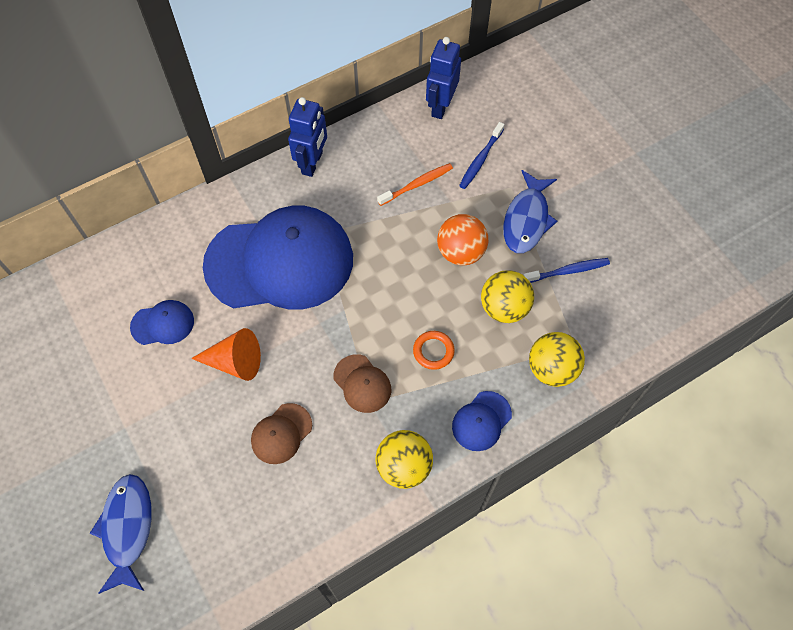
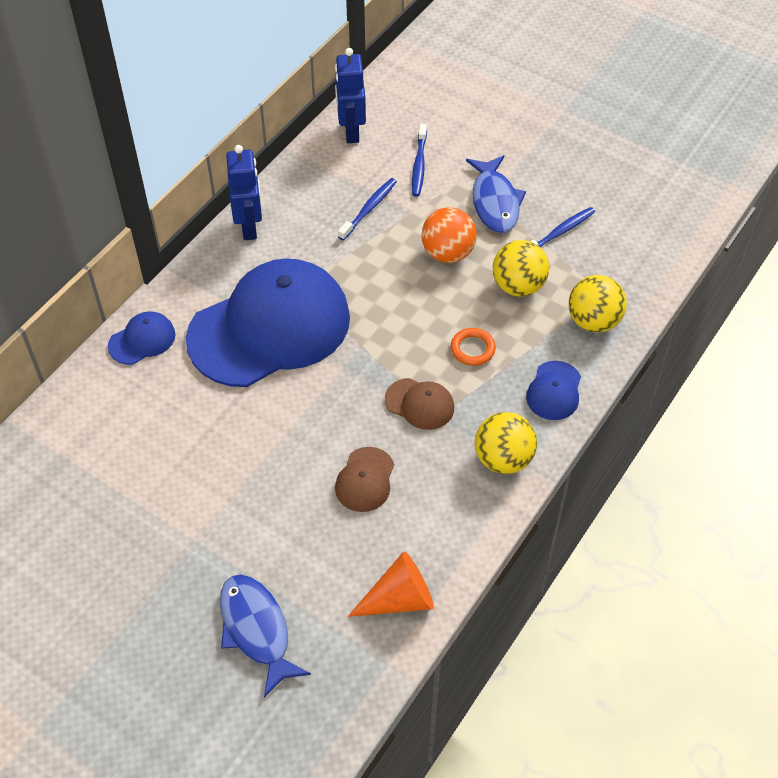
camera: 25 degrees left, 10 degrees down
blue cap [130,300,194,345] -> blue cap moved to [108,312,176,365]
orange cone [191,328,261,381] -> orange cone moved to [348,551,434,617]
orange toothbrush [377,163,453,206] -> blue toothbrush [338,178,397,240]

